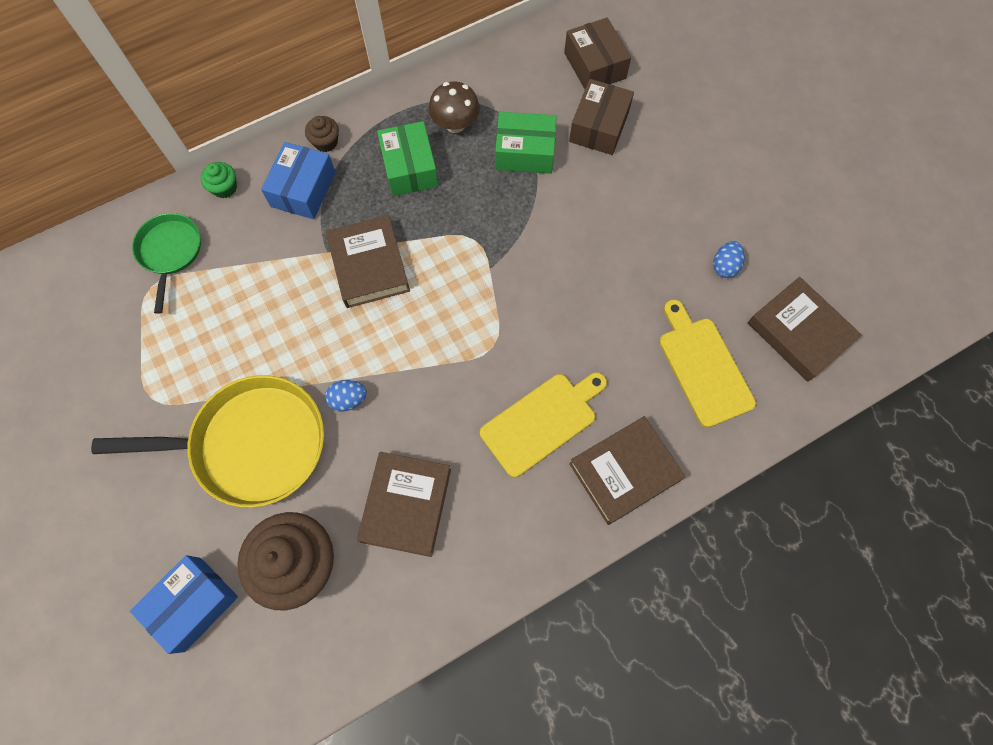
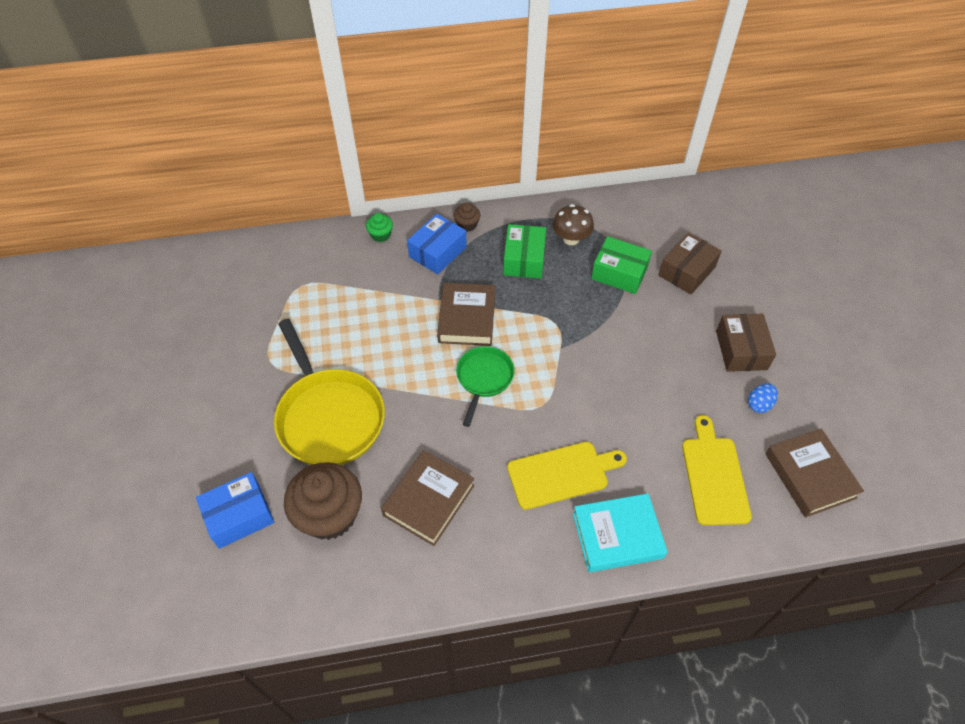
camera: 20 degrees right, 15 degrees down
yellow pan [91,375,324,508] -> yellow pan turned 45 degrees clockwise [274,319,385,465]
green pan [132,213,201,314] -> green pan moved to [456,346,515,427]
blue egg [325,380,367,411] -> none
brown box [564,17,631,89] -> brown box moved to [716,314,776,372]
brown book [569,416,686,525] -> turquoise book [573,494,668,572]

